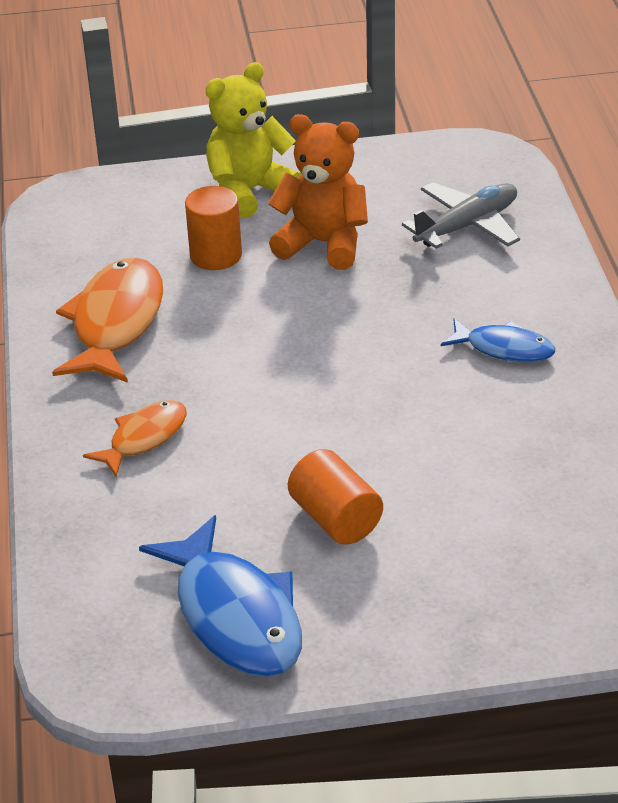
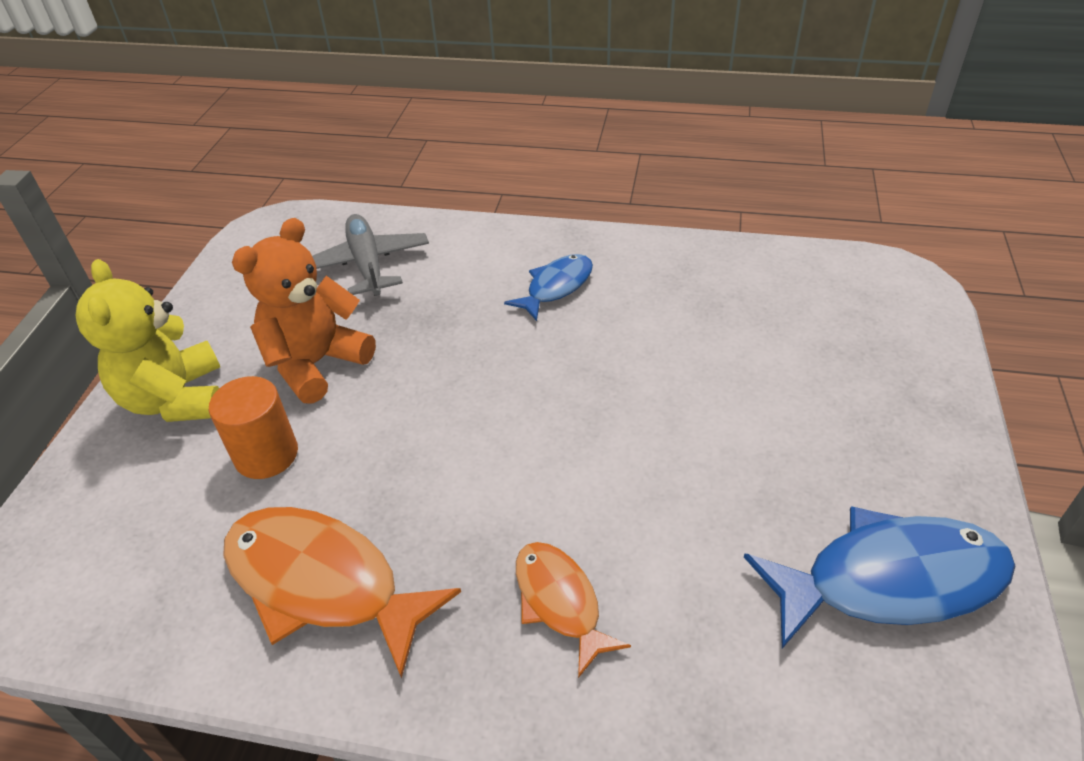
camera: 70 degrees left, 5 degrees up
orange cylinder [288,449,383,545] -> none

